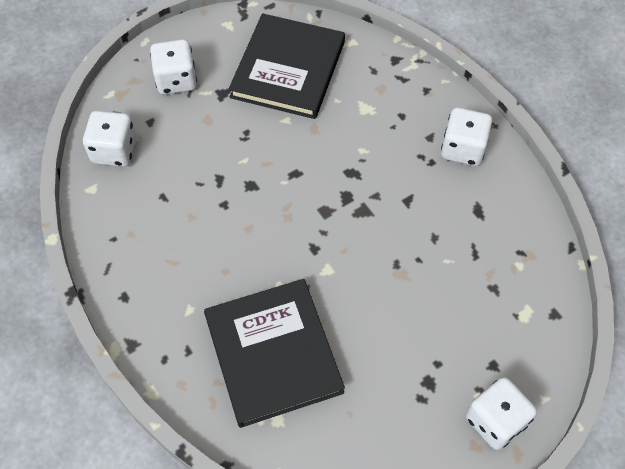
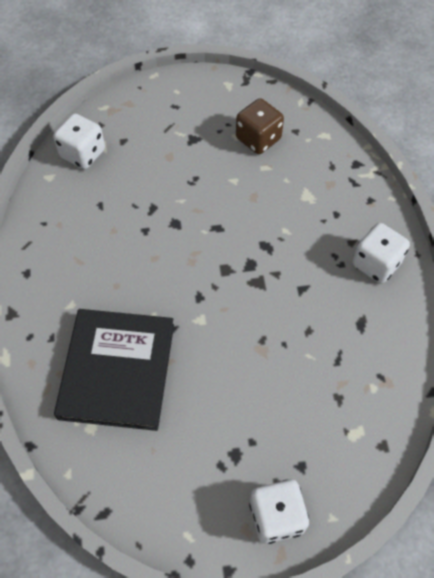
camera: 25 degrees right, 0 degrees up
white dice [150,39,197,95] -> none
black book [228,13,345,119] -> brown dice [236,98,284,154]

